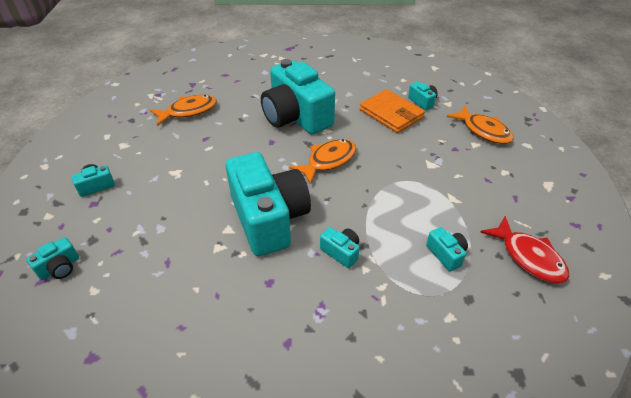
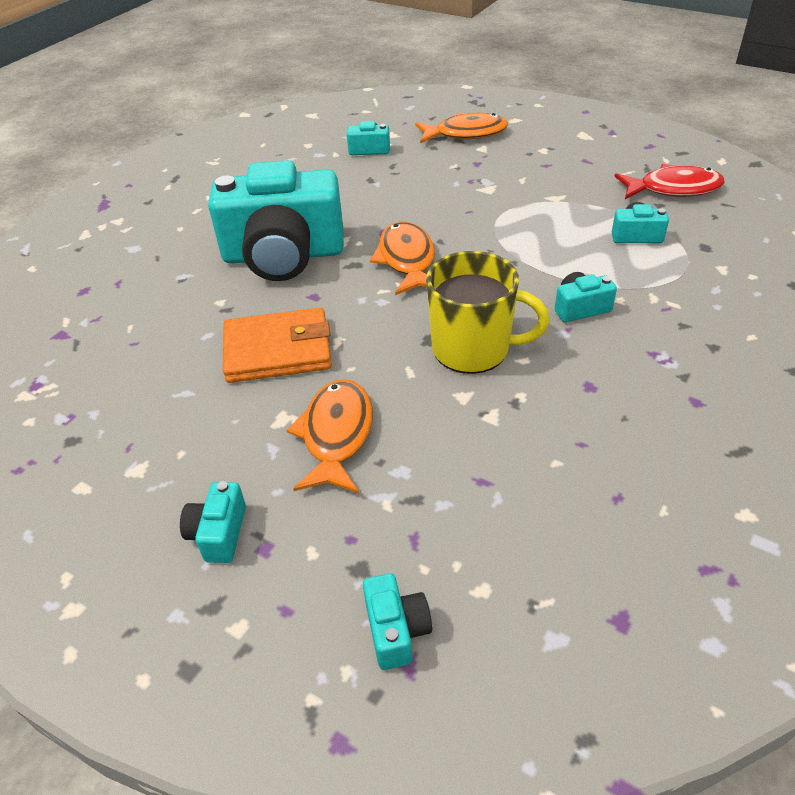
camera: 55 degrees left, 0 degrees up
orange fish [150,95,217,126] -> orange fish moved to [286,379,372,493]
turquoise camera [226,152,311,256] -> yellow mug [426,251,550,374]
orange wallet [360,89,425,133] -> orange wallet moved to [223,307,332,383]

